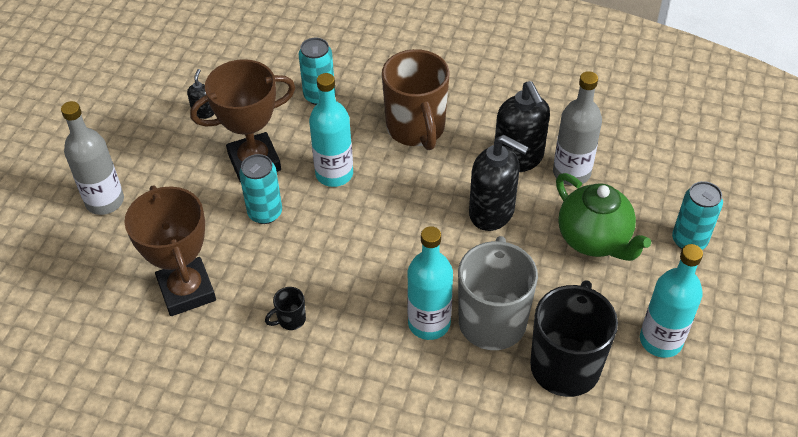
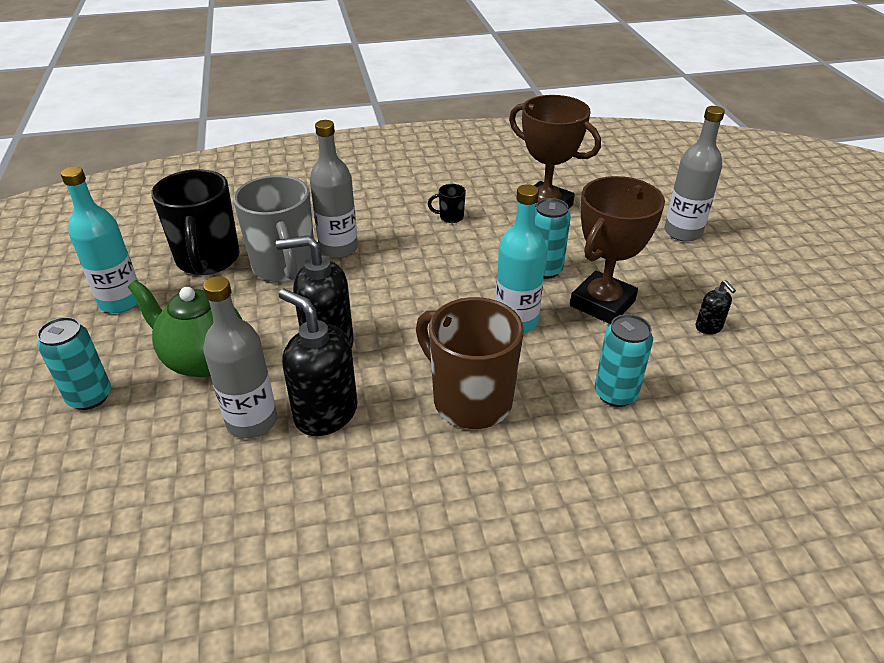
camera: 150 degrees right, 10 degrees down
black mug [265,287,306,330] -> black mug turned 120 degrees counterclockwise [428,184,466,223]
turquoise bottle [407,226,453,340] -> grey bottle [310,120,358,258]

